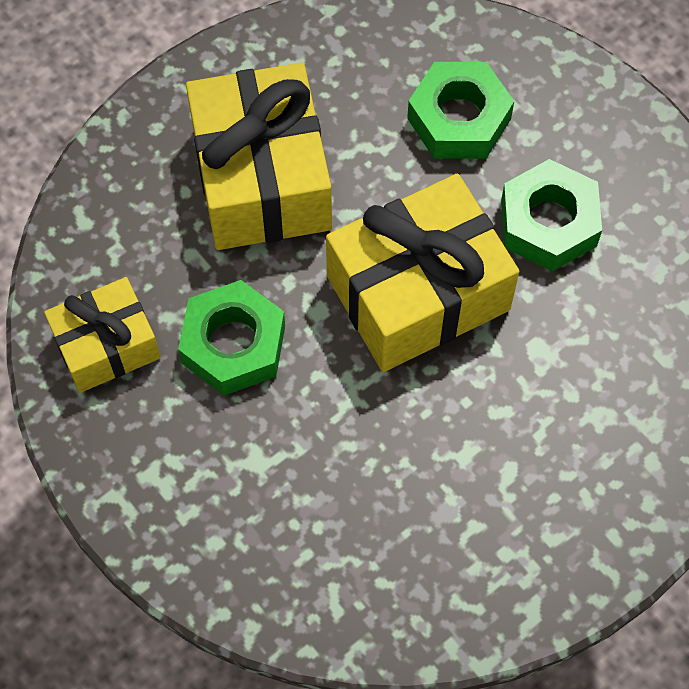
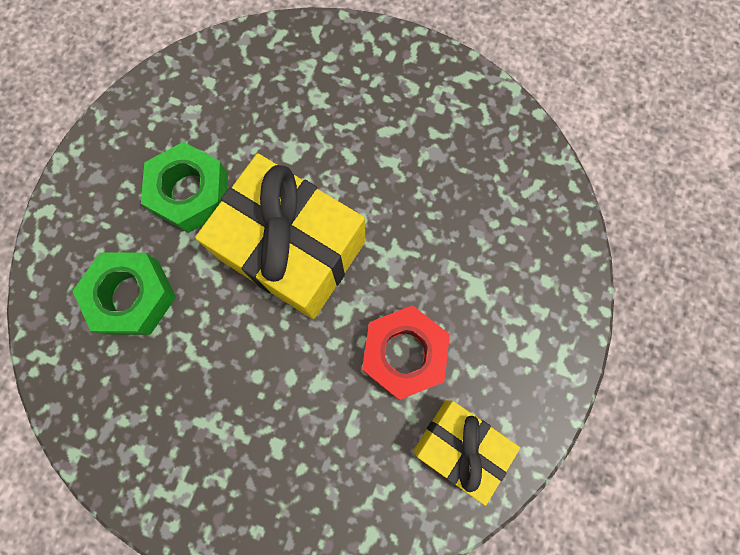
camera: 120 degrees left, 10 degrees up
green nut [178,280,285,396] -> red nut [362,305,450,400]
yellow gift [186,63,332,250] -> none

